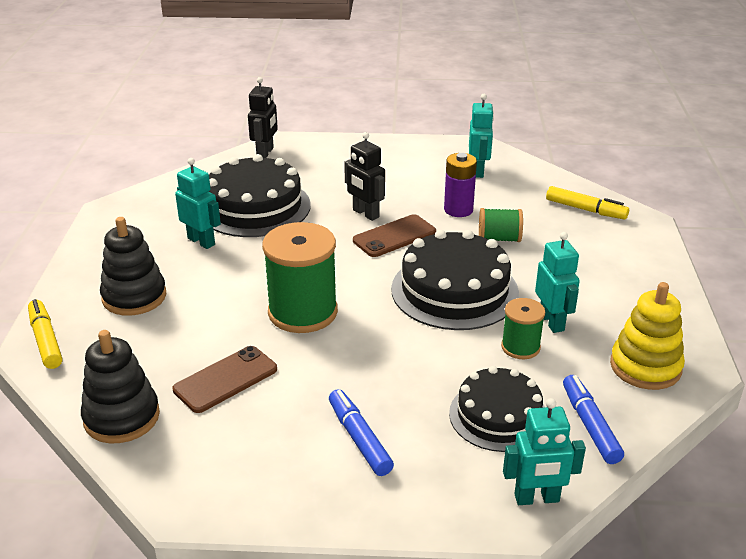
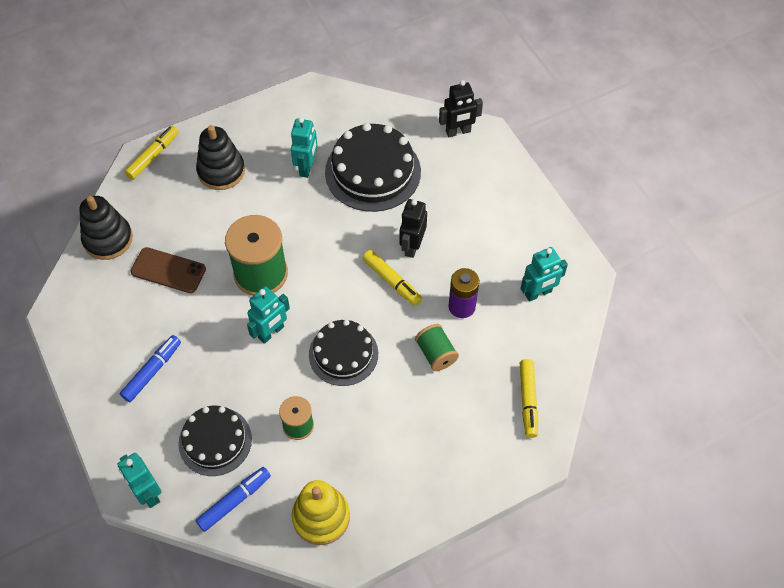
camera: 60 degrees right, 25 degrees up
brown phone [353,214,436,257] -> yellow marker [362,250,422,306]
black cake [391,230,519,330] -> black cake [309,320,378,386], size x0.65
turquoise robot [535,232,580,333] -> turquoise robot moved to [247,286,290,344]

